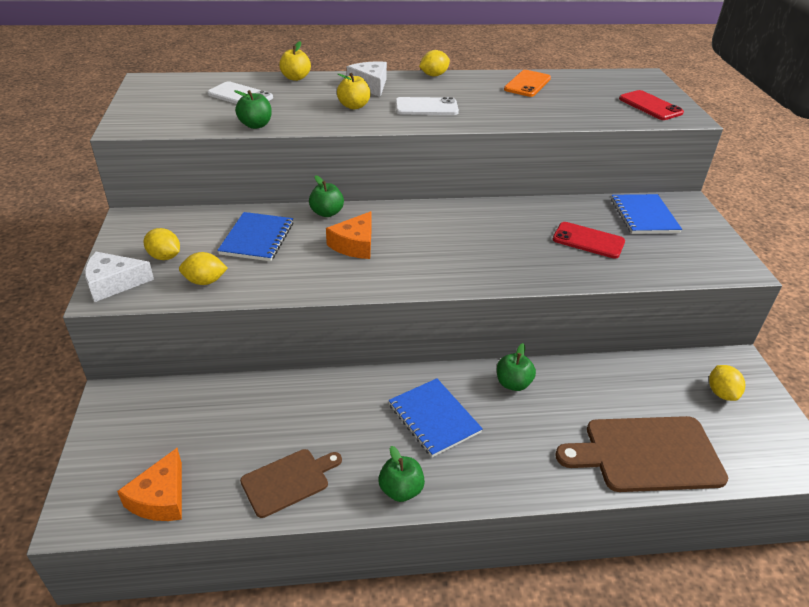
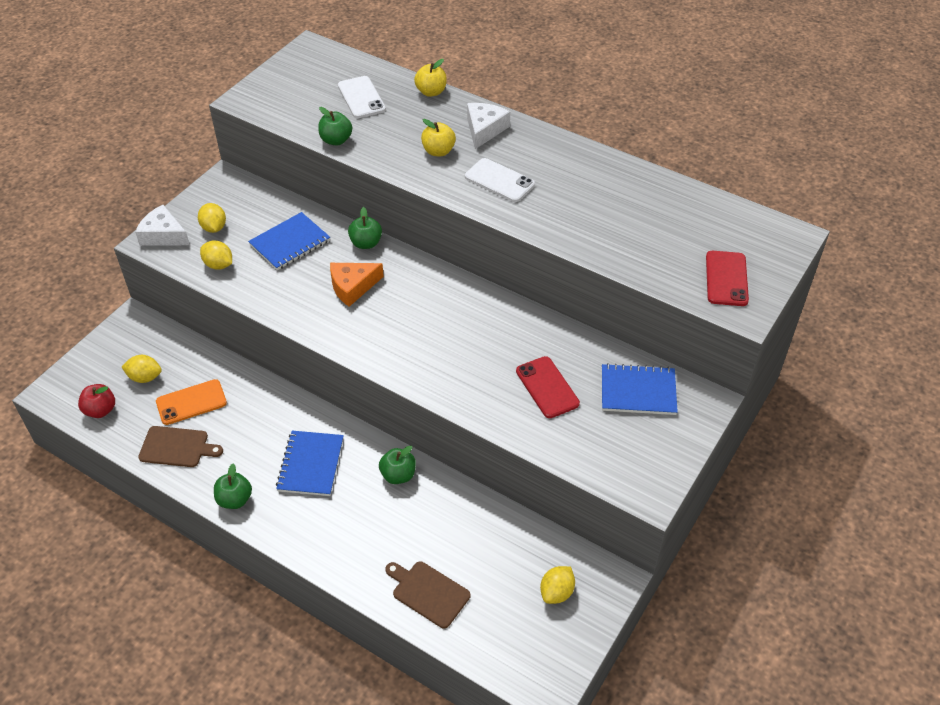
camera: 40 degrees right, 10 degrees up
orange cheese [117,448,182,521] -> red apple [78,384,115,418]
yellow lemon [419,50,450,76] -> yellow lemon moved to [122,355,162,383]
orange phone [504,70,551,97] -> orange phone moved to [156,379,227,425]
brown cutting board [555,416,728,492] -> brown cutting board [385,561,470,628], size x0.59
blue notebook [611,194,682,234] -> blue notebook turned 60 degrees clockwise [602,363,678,415]

